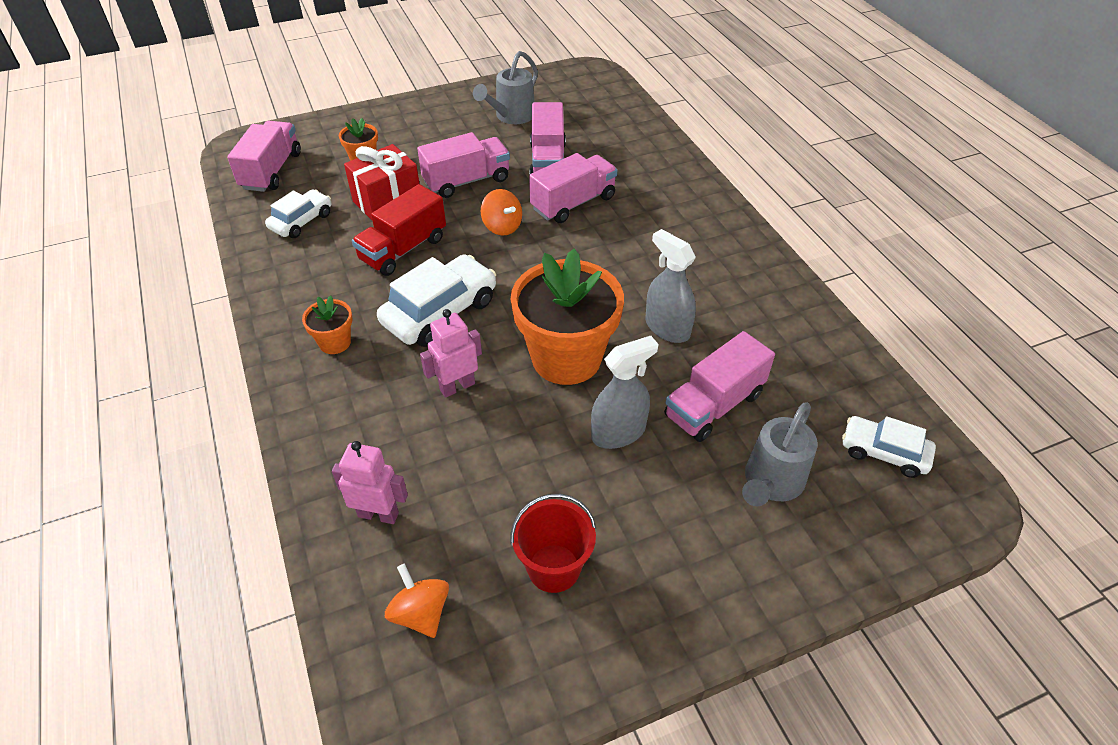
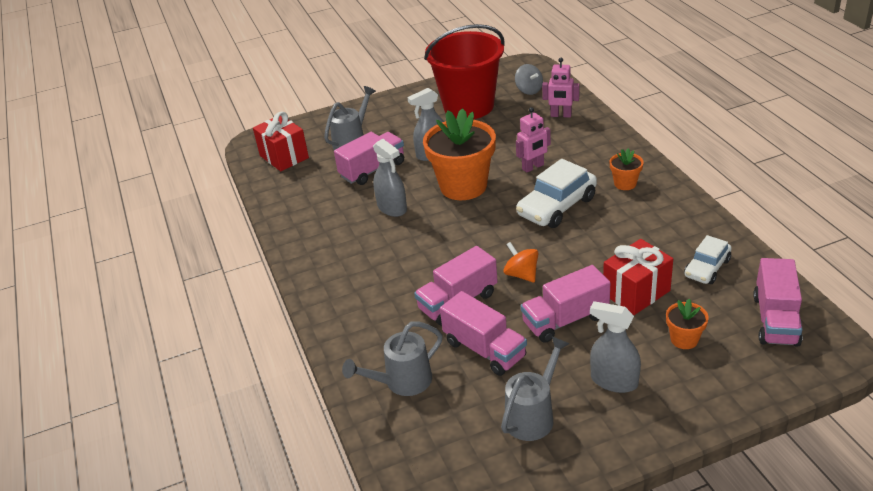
camera: 175 degrees left, 10 degrees down
red truck [352,184,446,276] -> none
orange spinning top [385,564,449,638] -> grey spinning top [515,64,543,95]
red bucket [510,494,596,593] -> red bucket [424,24,505,119], size x1.98
pink truck [529,102,566,175] -> pink truck turned 135 degrees clockwise [440,291,527,376]
white car [842,416,936,478] -> red gift [253,111,309,171]
none -> grey watering can [342,322,443,396]
none -> grey spray bottle [590,301,641,393]

